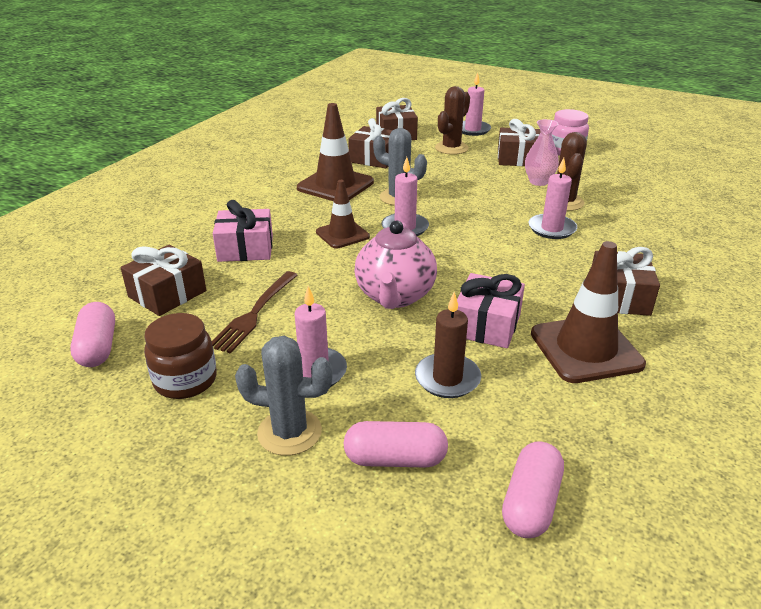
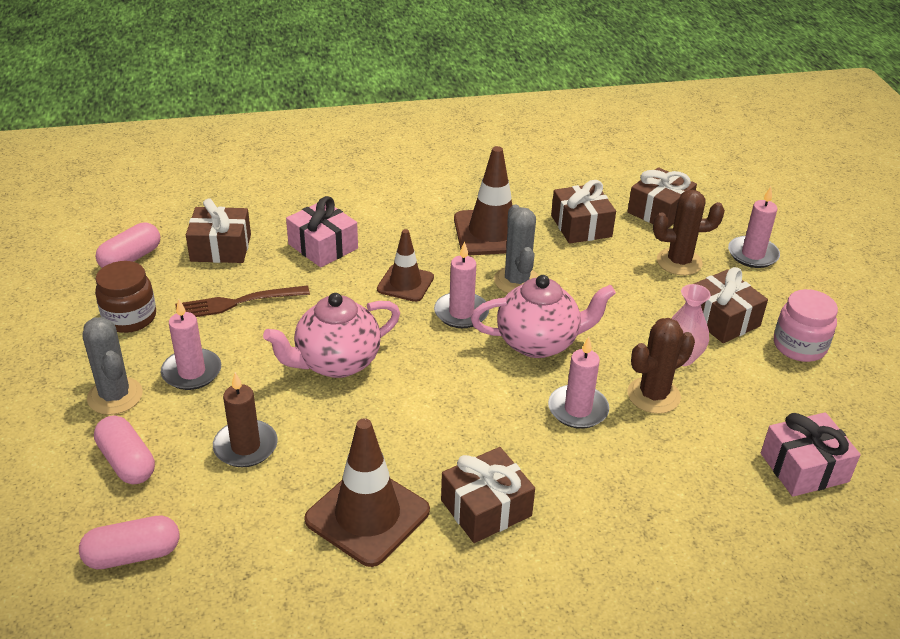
camera: 50 degrees right, 5 degrees up
pink gift [457,273,525,348] -> pink gift moved to [761,412,861,497]
none -> pink teapot [471,275,616,358]

